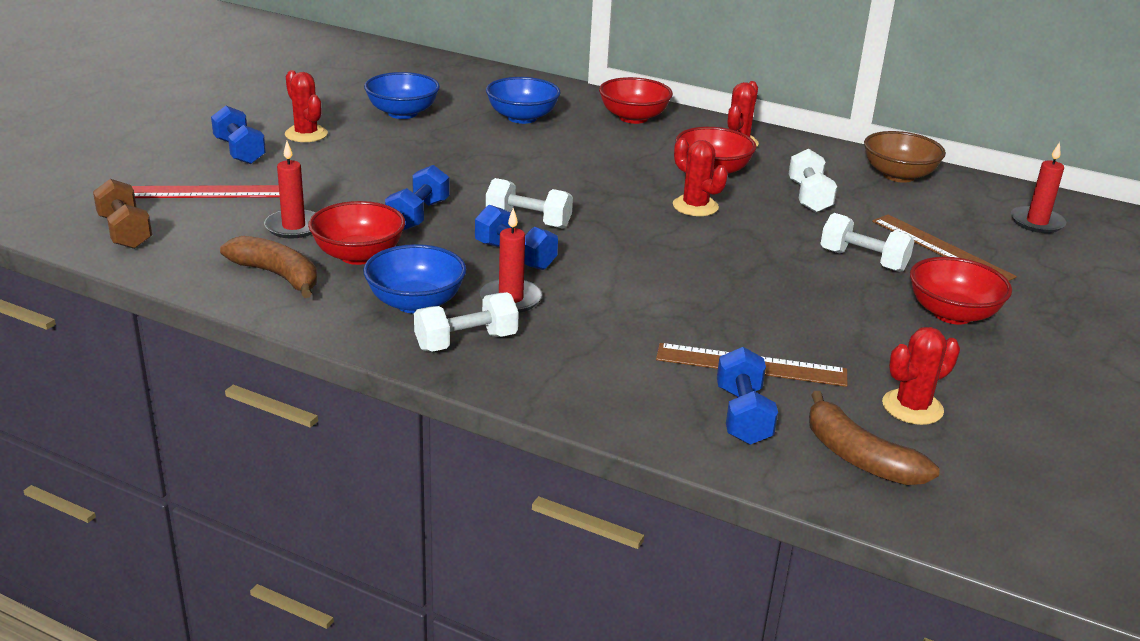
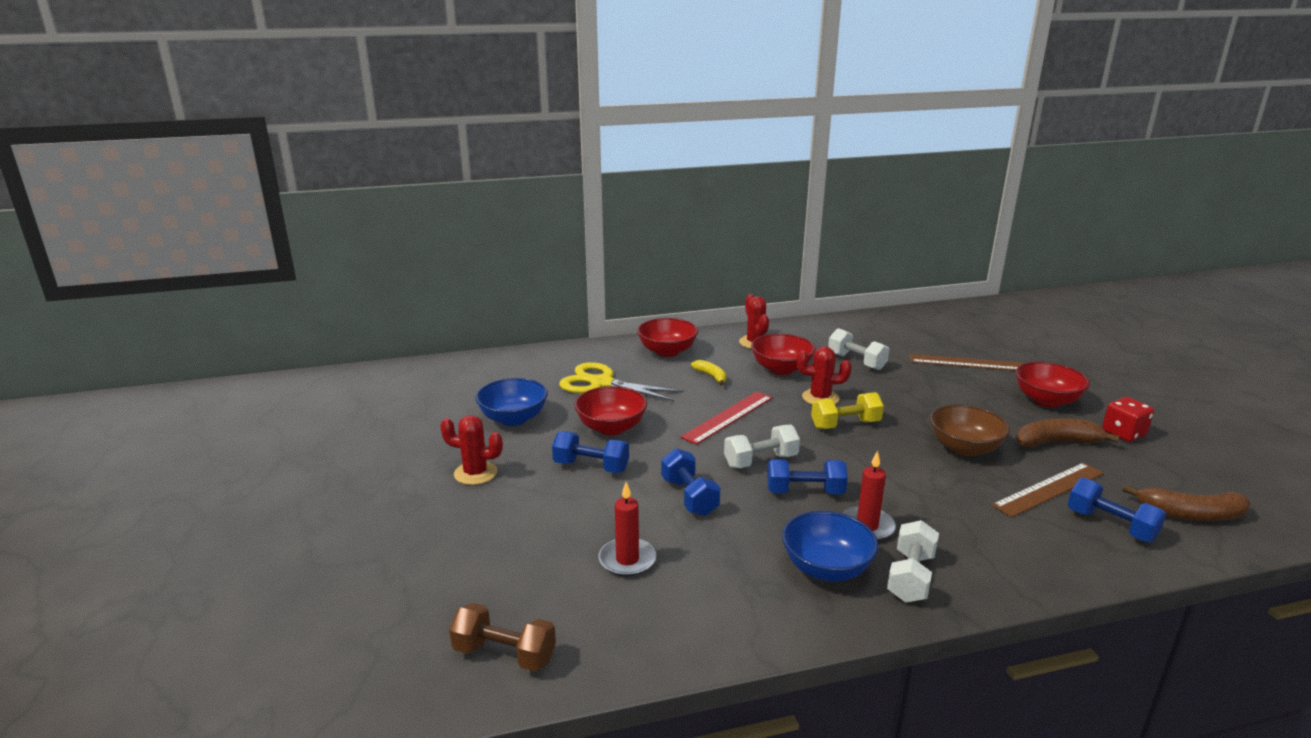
camera: 40 degrees left, 5 degrees down
red ruler [132,185,280,198] -> red ruler moved to [680,391,772,445]
blue dumbbell [211,106,266,164] -> blue dumbbell moved to [552,431,629,473]
brown banana [220,236,317,298] -> brown banana moved to [1016,418,1120,447]
red bowl [308,201,405,265] -> red bowl moved to [574,386,647,435]
blue bowl [486,77,561,124] -> yellow scissors [559,362,683,401]
white dumbbell [821,213,914,272] -> none
brown bowl [864,131,946,183] -> brown bowl moved to [930,404,1010,457]
red cactus [882,327,960,425] -> none
red candle [1011,142,1066,233] -> none
none -> yellow banana [691,360,727,386]
none -> yellow dumbbell [811,392,884,429]
none -> red dice [1102,397,1154,442]

